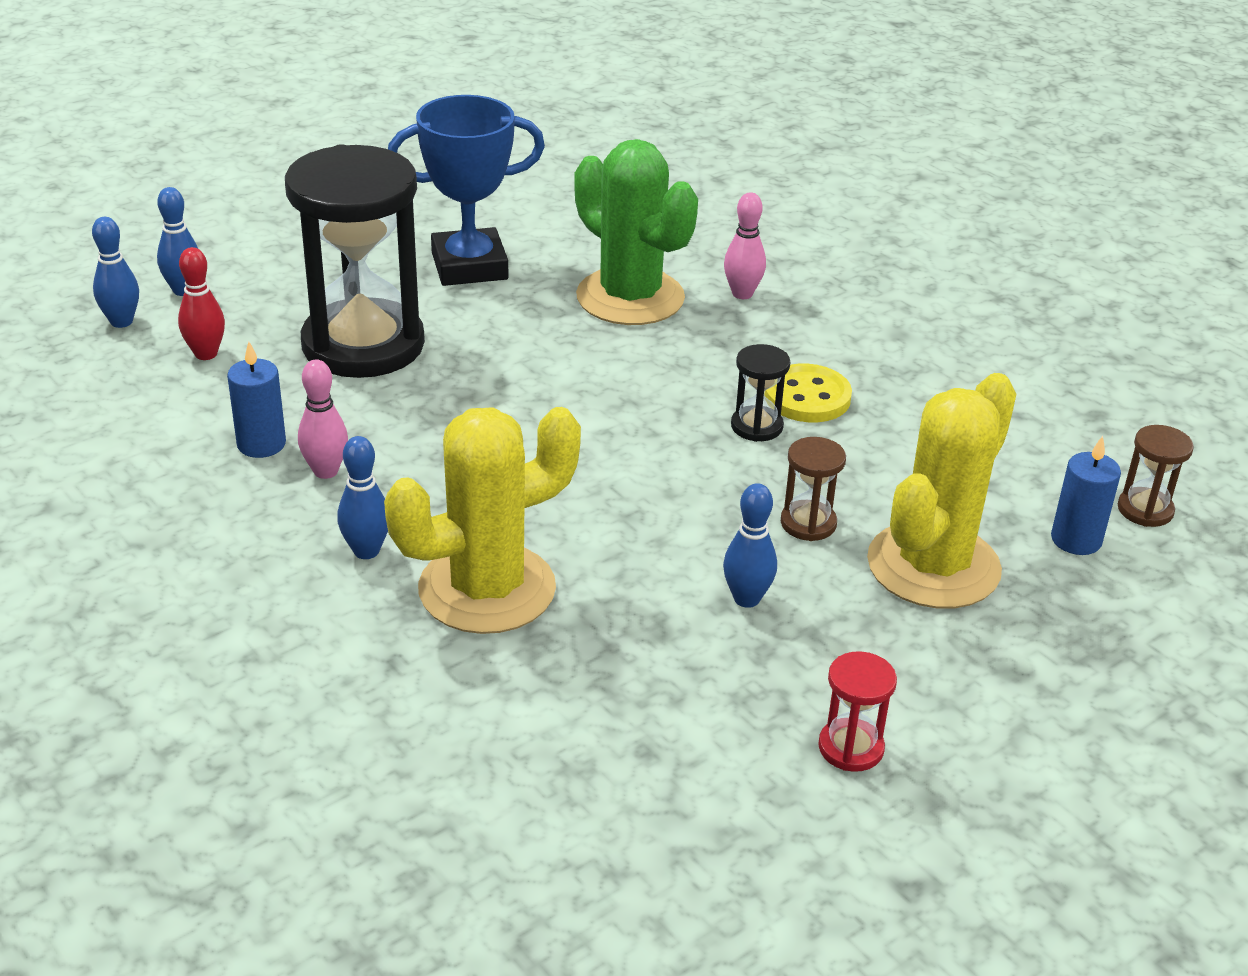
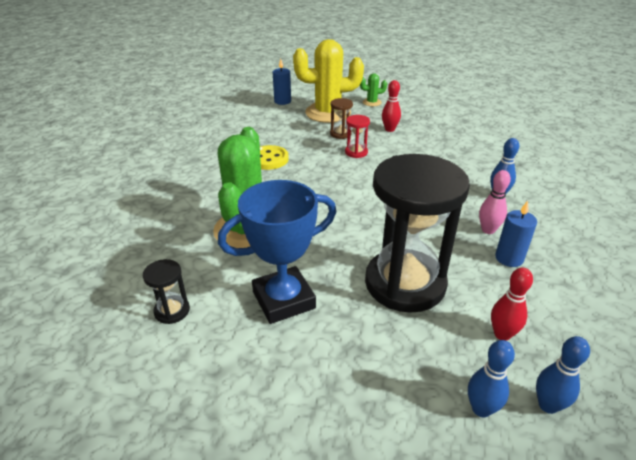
camera: 130 degrees left, 0 degrees up
yellow cactus [384,407,581,634] -> none
blue trophy [388,95,545,286] -> blue trophy turned 60 degrees counterclockwise [218,180,336,324]
blue bowling pin [723,483,777,608] -> red bowling pin [382,80,401,132]
pink bowling pin [724,192,766,299] -> none
black hourglass [731,344,790,442] -> black hourglass moved to [143,259,190,324]
red hourglass [818,651,897,772] -> red hourglass moved to [345,115,370,158]
brown hourglass [1118,425,1194,527] -> none
none -> green cactus [360,73,387,106]

